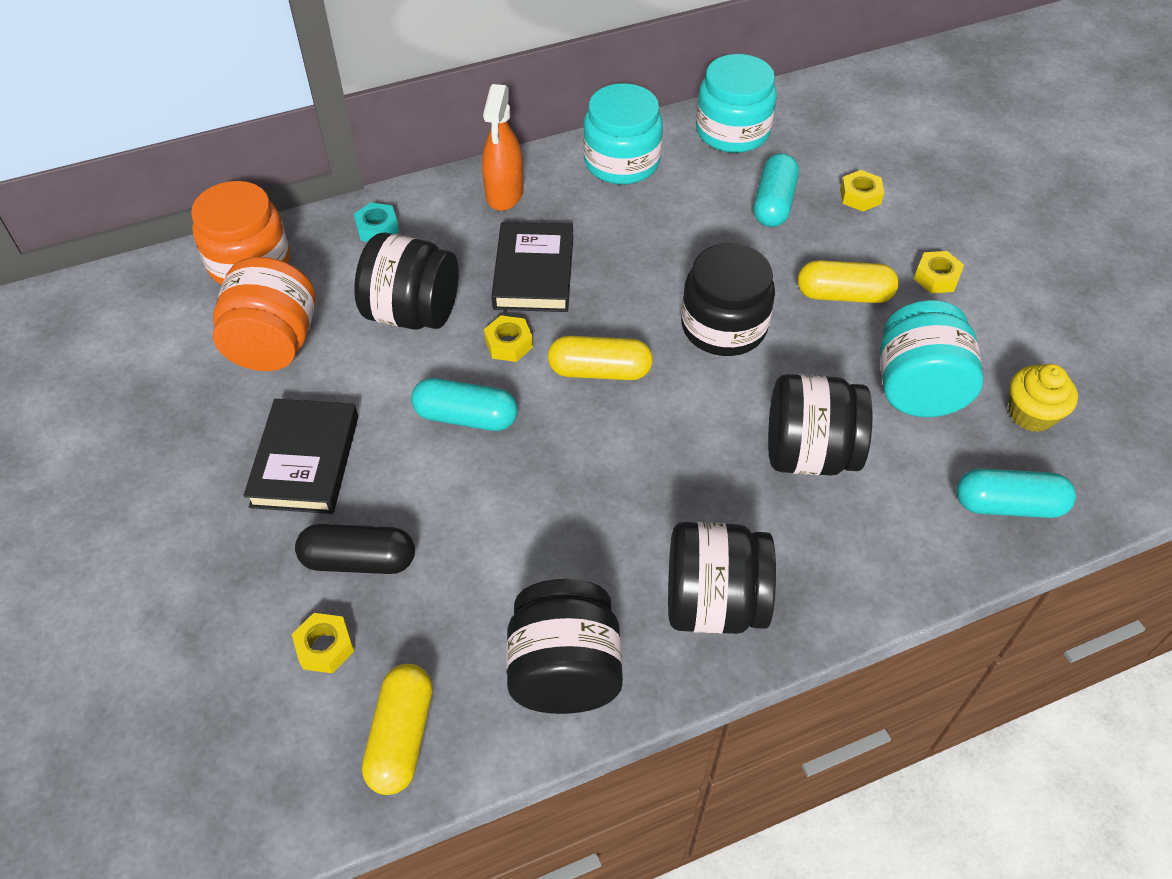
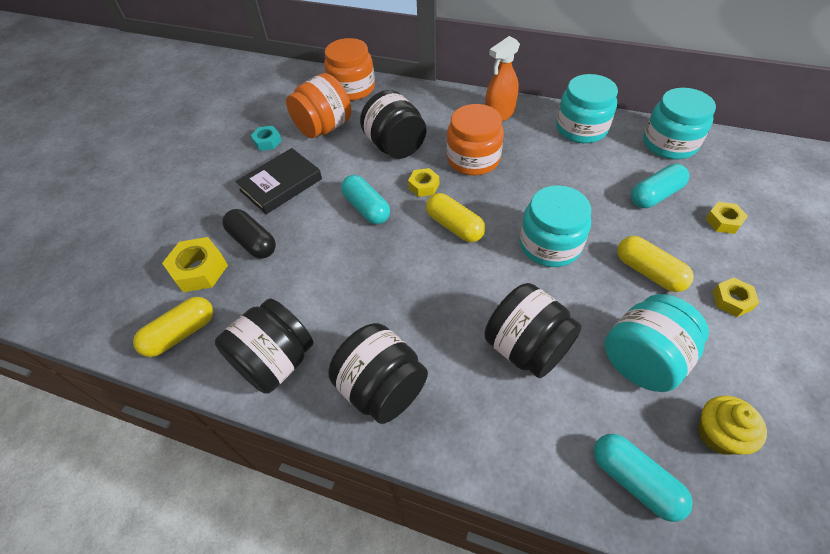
camera: 45 degrees right, 0 degrees up
yellow nut [292,613,354,673] -> yellow nut [162,237,228,292], size x1.62
turquoise nut [354,202,399,242] -> turquoise nut moved to [251,126,282,151]
black book [491,222,573,312] -> orange jar [447,104,504,176]
black jar [681,243,775,356] -> turquoise jar [519,185,591,267]

